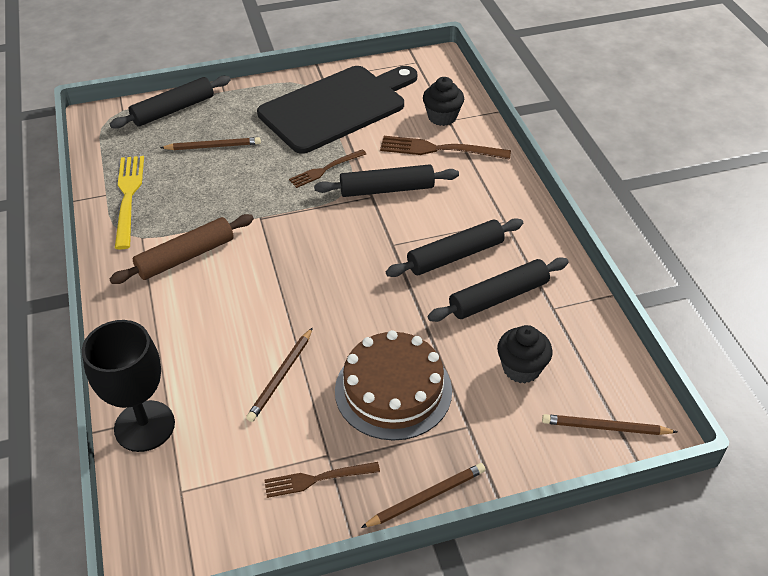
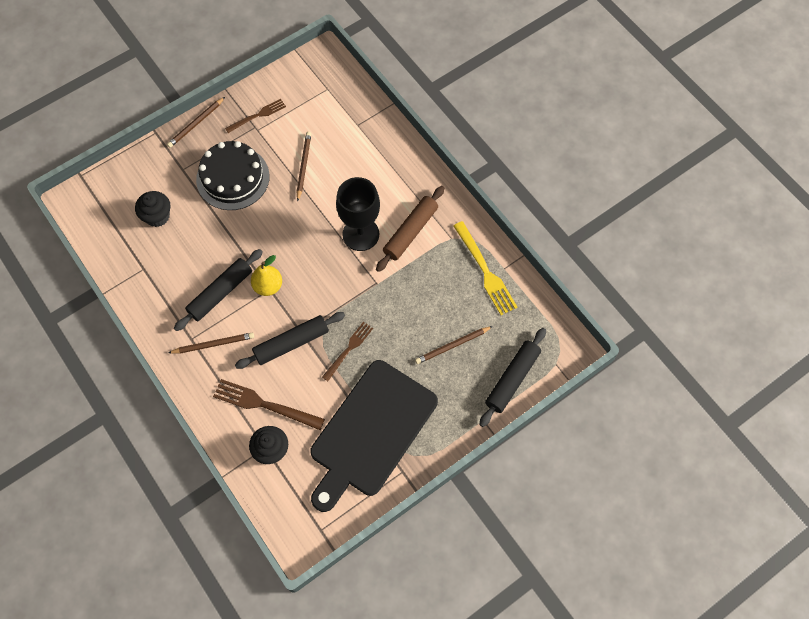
camera: 160 degrees right, 20 degrees up
black goblet [82,320,175,452] -> black goblet moved to [336,177,380,251]
brown cake [335,330,452,441] -> black cake [196,141,270,210]
brown fork [380,136,511,160] -> brown fork turned 150 degrees counterclockwise [213,379,325,430]
black rolling pin [428,257,569,322] -> none
brown pencil [542,414,677,435] -> brown pencil moved to [168,333,254,354]
none -> yellow pear [251,255,282,296]

